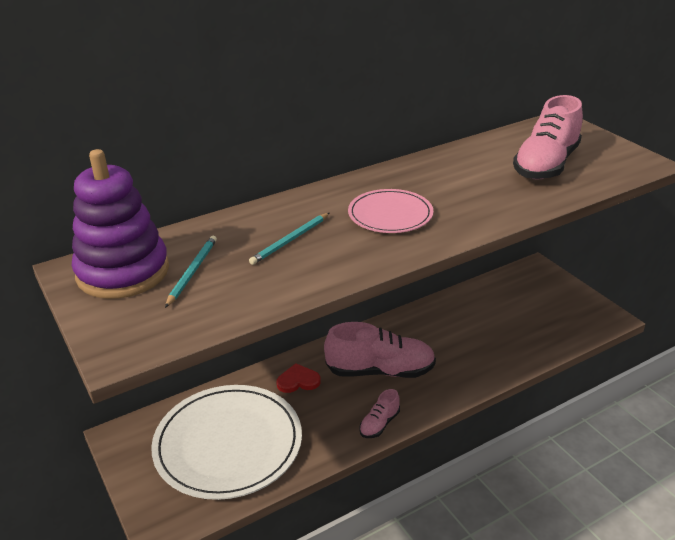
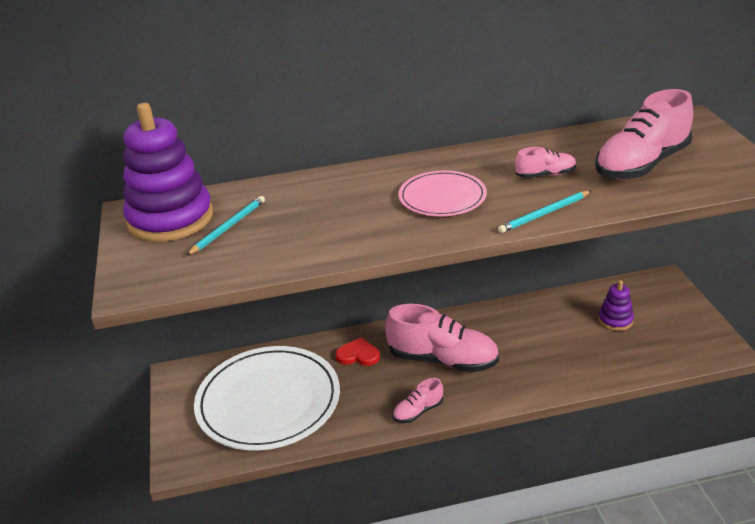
camera: 20 degrees right, 0 degrees up
turquoise pencil [249,213,329,265] -> turquoise pencil moved to [498,191,591,233]
none -> pink shoe [515,147,576,178]
none -> purple stacking toy [598,280,634,331]

